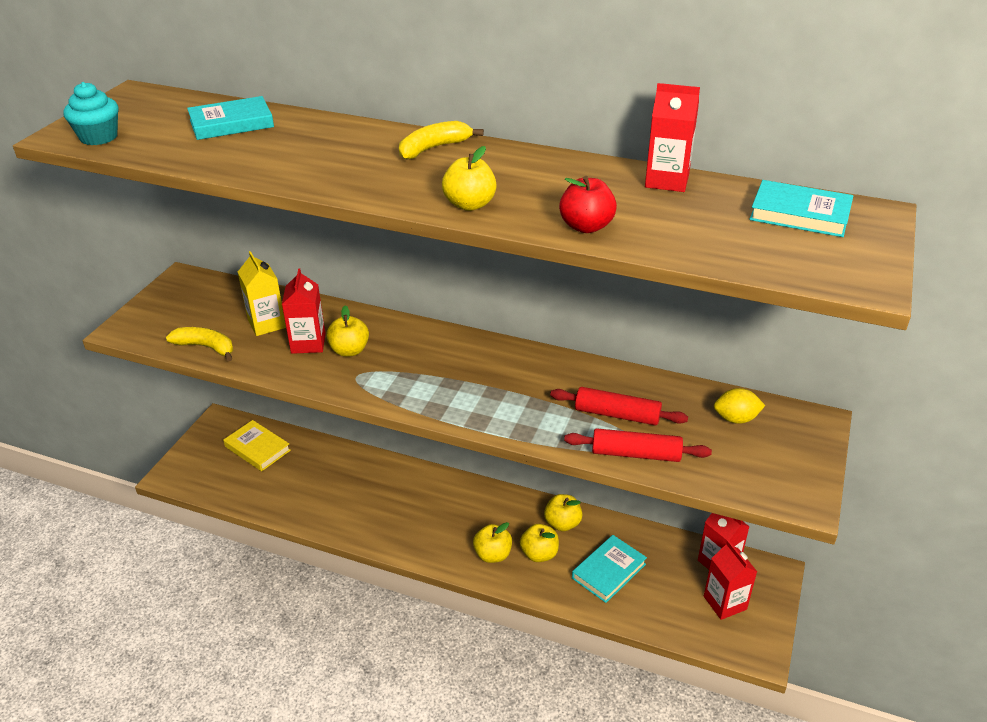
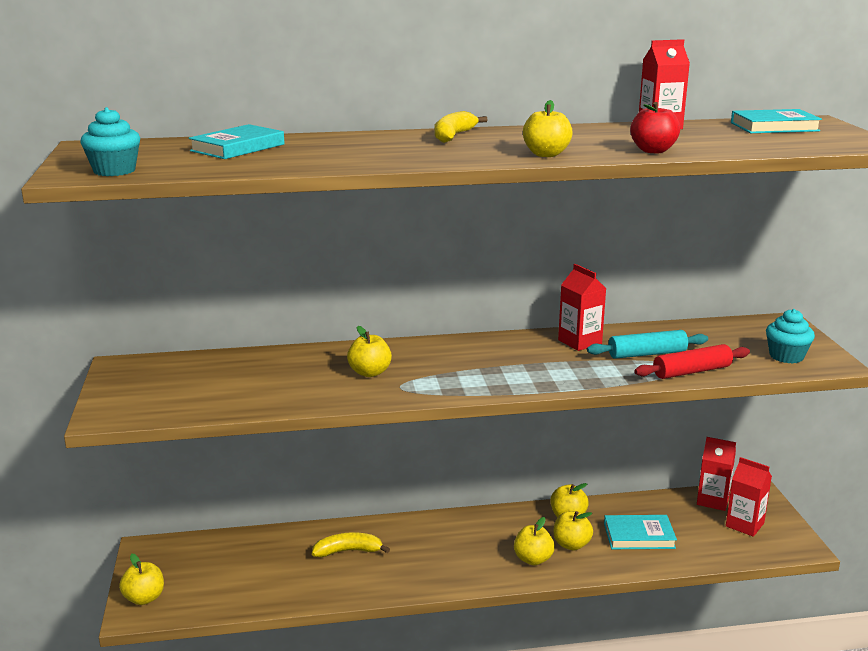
camera: 30 degrees left, 15 degrees down
yellow banana [166,327,233,362] -> yellow banana moved to [312,532,390,557]
yellow book [223,420,291,471] -> none
yellow carton [238,251,286,336] -> none
red carton [282,268,326,354] -> red carton moved to [558,264,606,351]
red rolling pin [550,387,688,426] -> turquoise rolling pin [587,330,708,359]
turquoise book [572,535,647,603] -> turquoise book turned 75 degrees clockwise [604,515,677,549]
yellow lemon [714,388,765,424] -> none
none -> yellow apple [119,554,164,605]
none -> turquoise cupcake [766,309,815,364]

